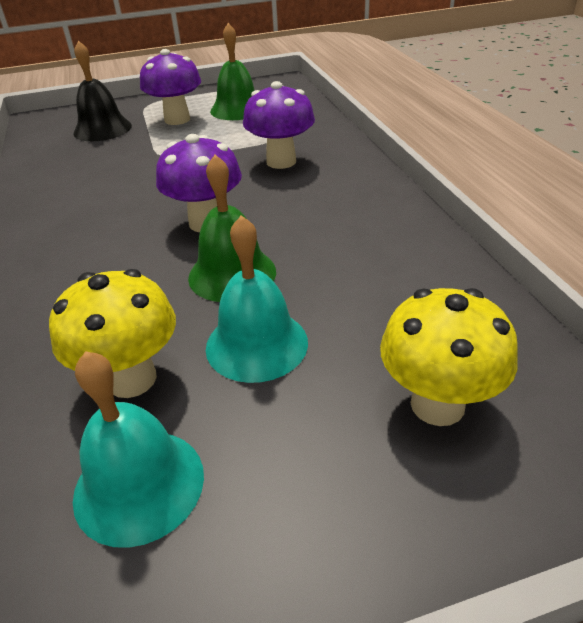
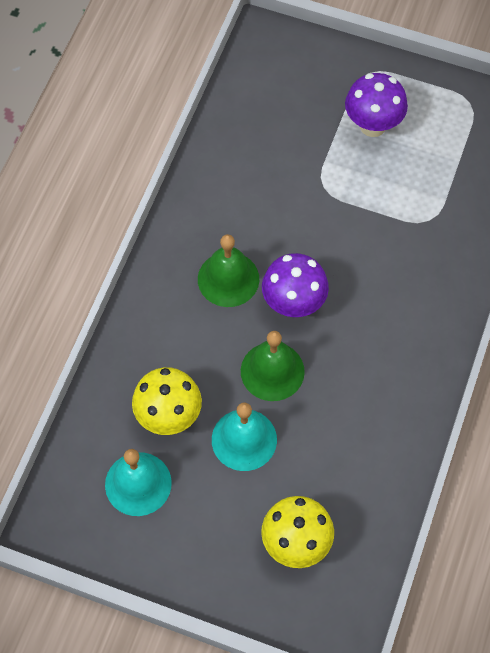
camera: 35 degrees right, 25 degrees up
black bell [73,41,132,141] -> none
green bell [210,23,255,120] -> green bell moved to [198,234,259,307]
purple mushroom [243,81,315,169] -> none

